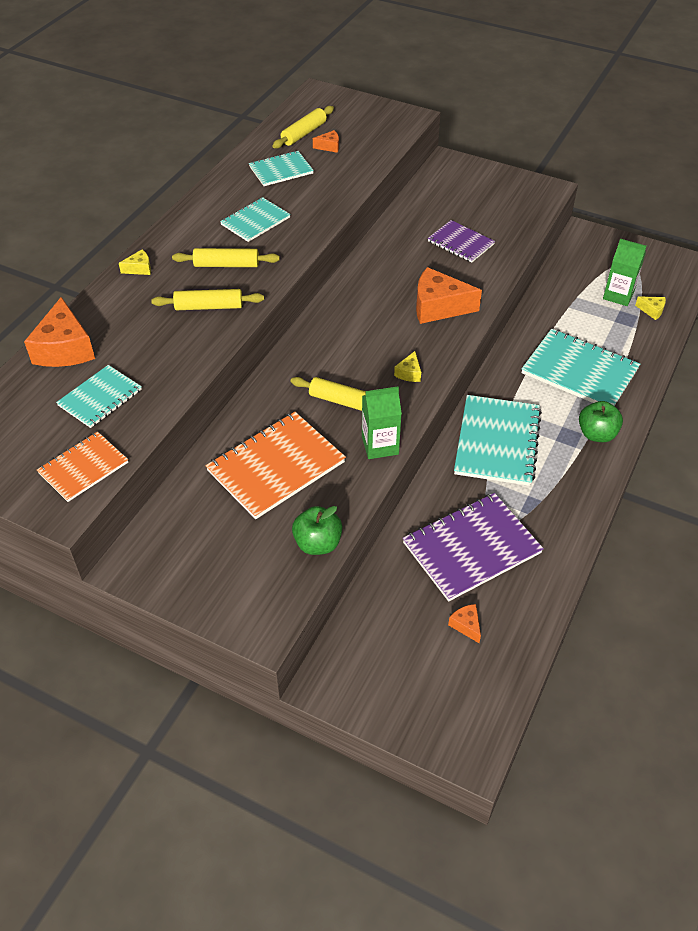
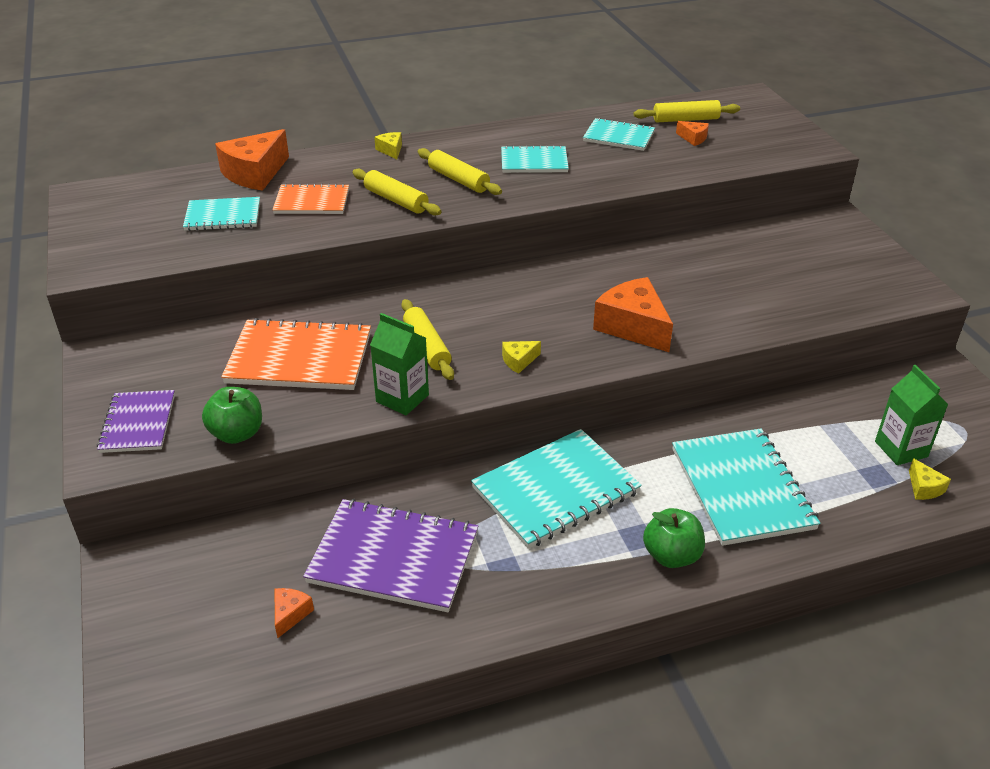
camera: 45 degrees right, 10 degrees down
orange notebook [37,432,128,502] -> orange notebook moved to [272,183,349,214]
yellow cheese [119,250,151,275] -> yellow cheese turned 135 degrees counterclockwise [374,132,402,159]
purple notebook [428,220,495,263] -> purple notebook moved to [97,390,175,453]

